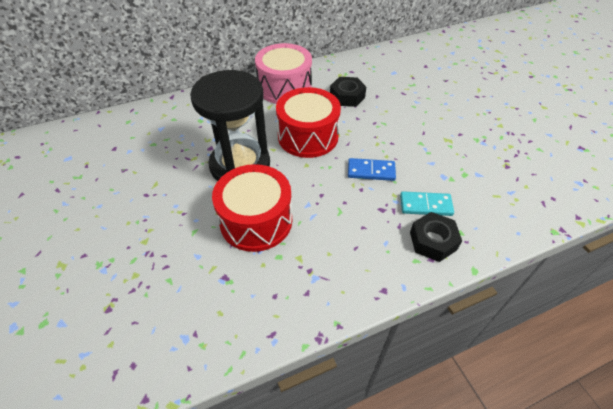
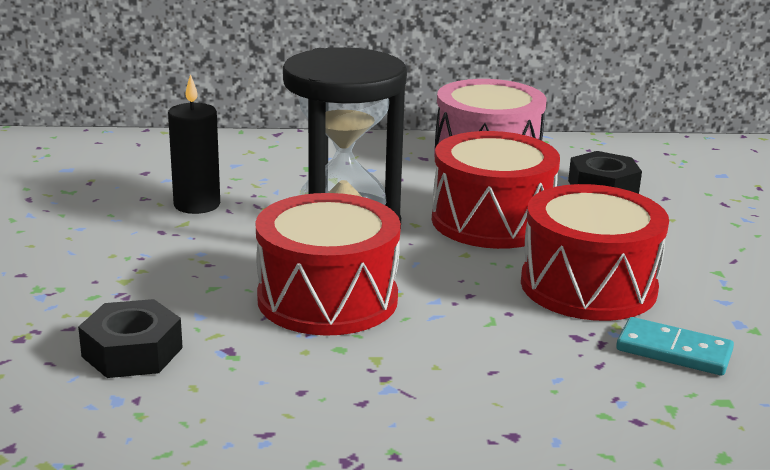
camera: 20 degrees right, 25 degrees down
blue domino [348,158,396,181] -> red drum [521,184,669,321]
black nut [410,212,462,262] -> black nut moved to [78,299,183,378]
none -> black candle [168,74,220,214]

